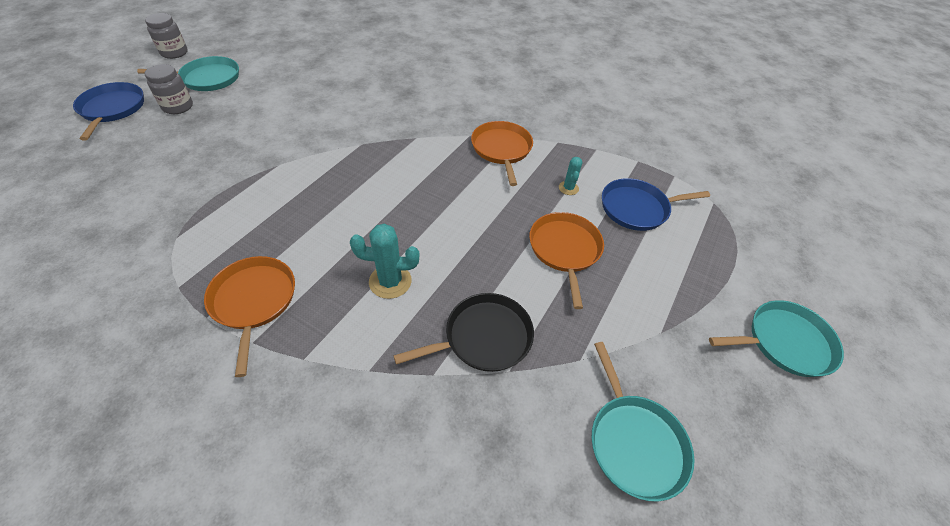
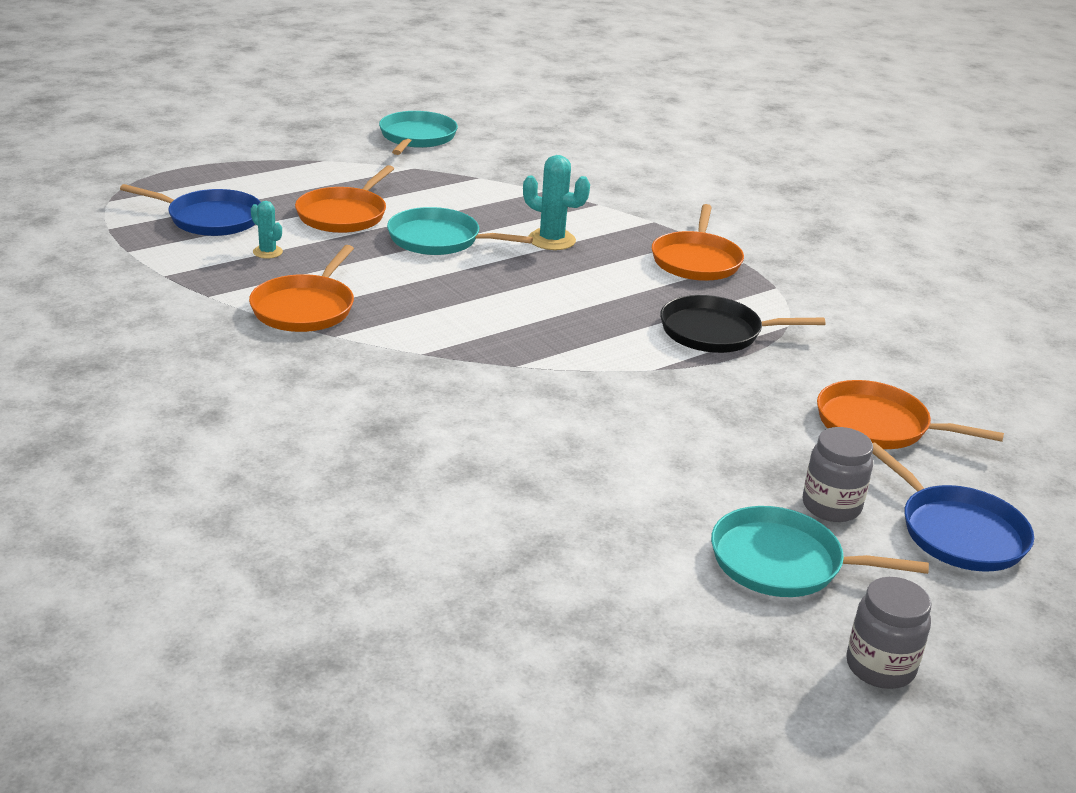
camera: 155 degrees left, 20 degrees down
blue pan [73,82,144,141] -> blue pan turned 45 degrees counterclockwise [872,443,1034,572]
black pan [393,293,534,372] -> black pan moved to [660,295,825,353]
turquoise cactus [559,157,582,195] -> turquoise cactus turned 75 degrees counterclockwise [251,201,283,259]
turquoise pan [709,300,844,377] -> turquoise pan moved to [387,207,533,255]
none -> orange pan [817,380,1004,449]

